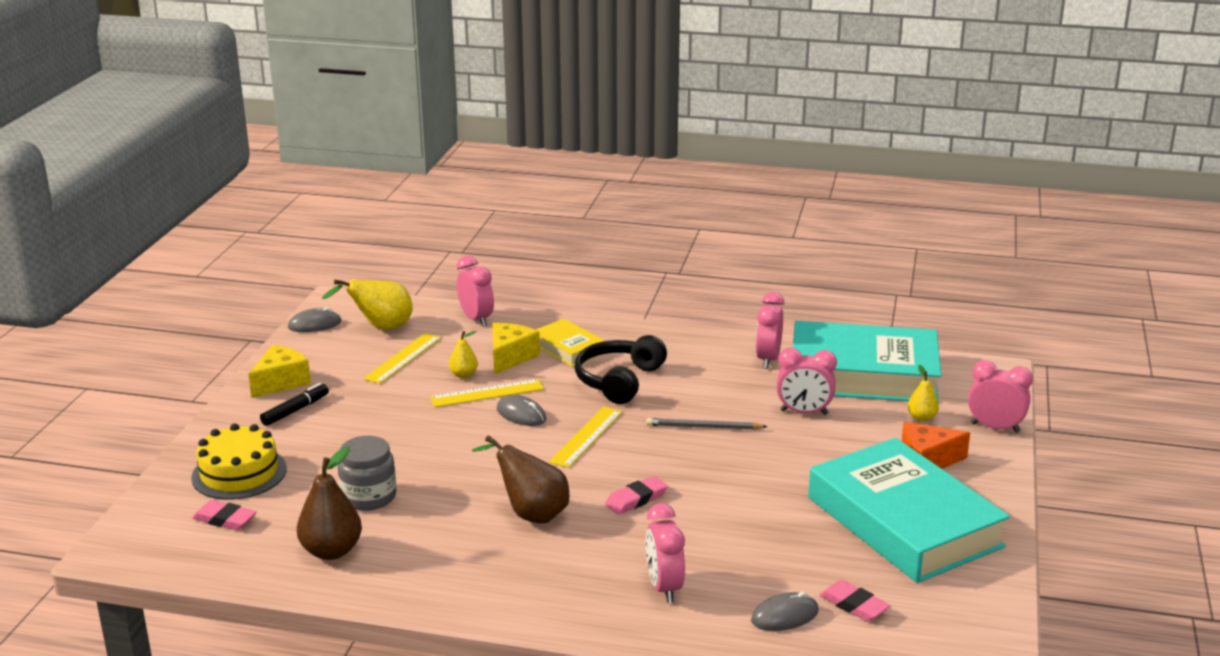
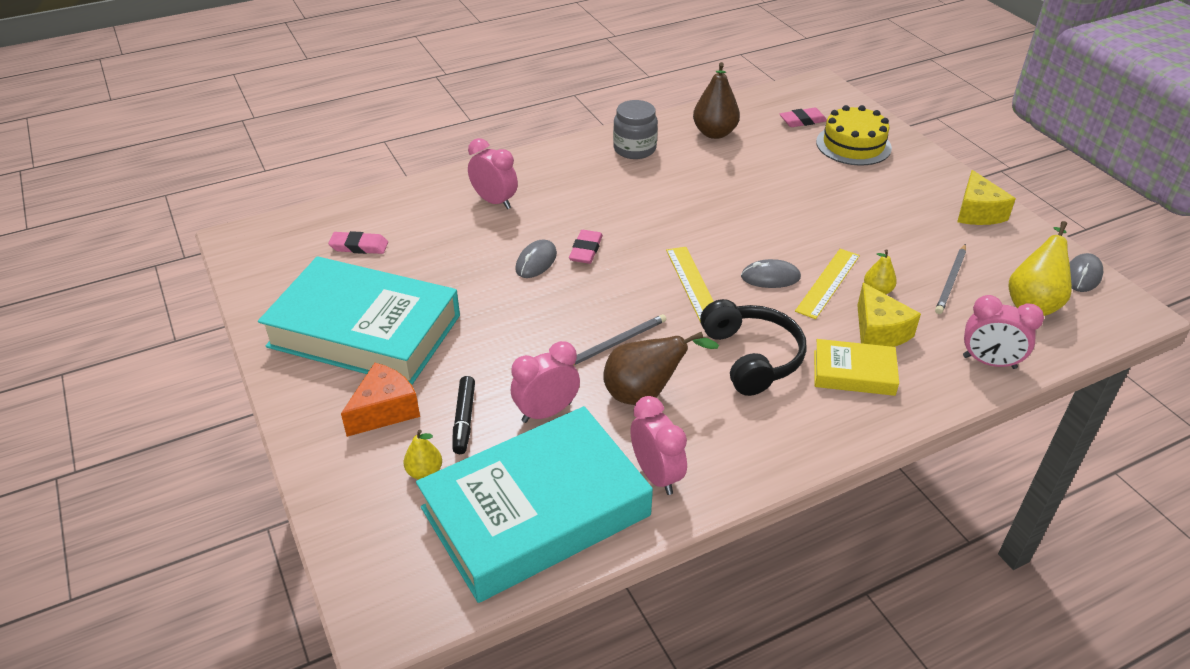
camera: 140 degrees right, 15 degrees up
black marker [260,383,329,426] -> black marker moved to [452,376,475,454]
grey jar [338,436,396,511] -> grey jar moved to [613,100,658,159]
yellow ruler [363,333,441,384] -> grey pencil [935,244,966,314]
brown pear [472,435,569,524] -> brown pear moved to [603,332,719,405]
grey mouse [751,592,819,631] -> grey mouse moved to [515,240,557,278]
pink clock [968,360,1033,433] -> none

